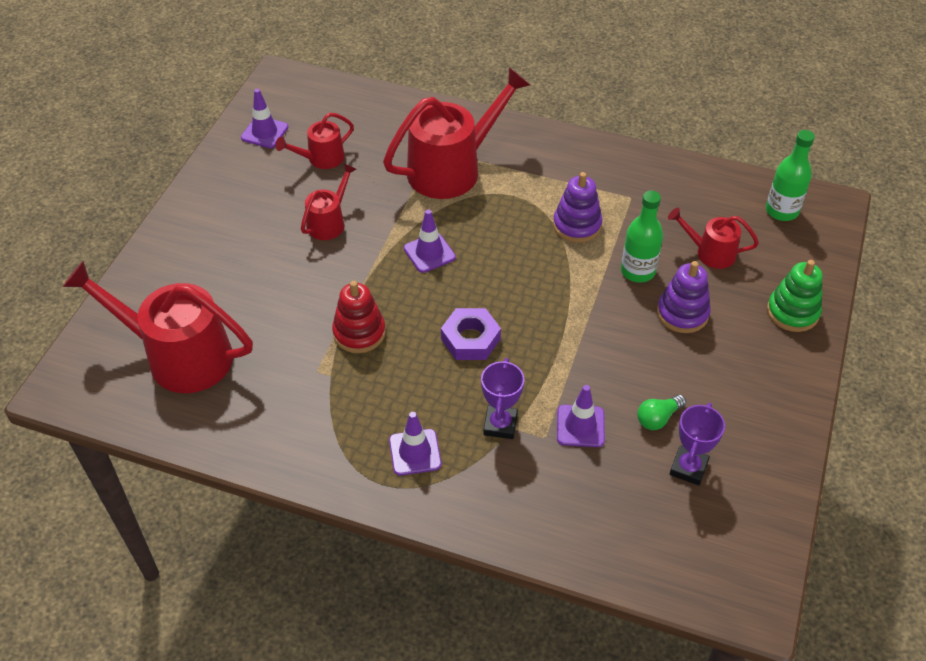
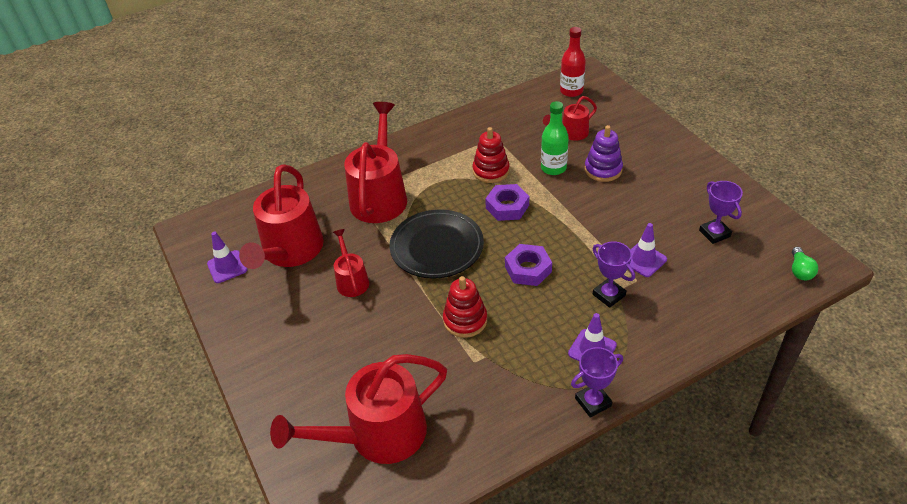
camera: 45 degrees left, 5 degrees down
red watering can [275,113,354,169] -> red watering can [239,164,324,269], size x1.96
purple traffic cone [404,210,456,273] -> black plate [389,209,484,279]
purple stacking toy [553,172,603,243] -> red stacking toy [473,127,510,183]
green light bulb [637,395,686,430] -> green light bulb moved to [792,247,818,280]
green bottle [766,130,815,221] -> red bottle [560,27,586,97]
green stacking toy [767,260,823,332] -> none
none -> purple nut [485,184,529,221]
none -> purple trophy [571,347,623,418]

